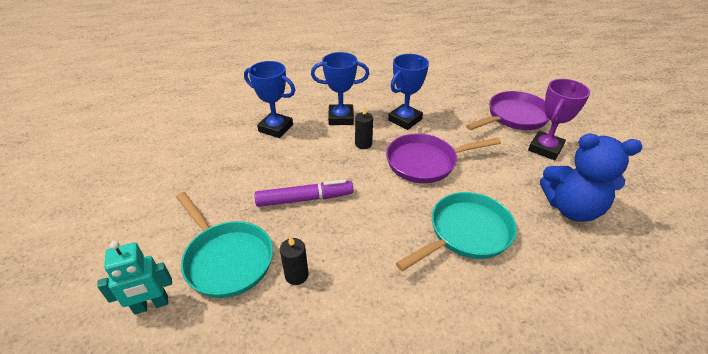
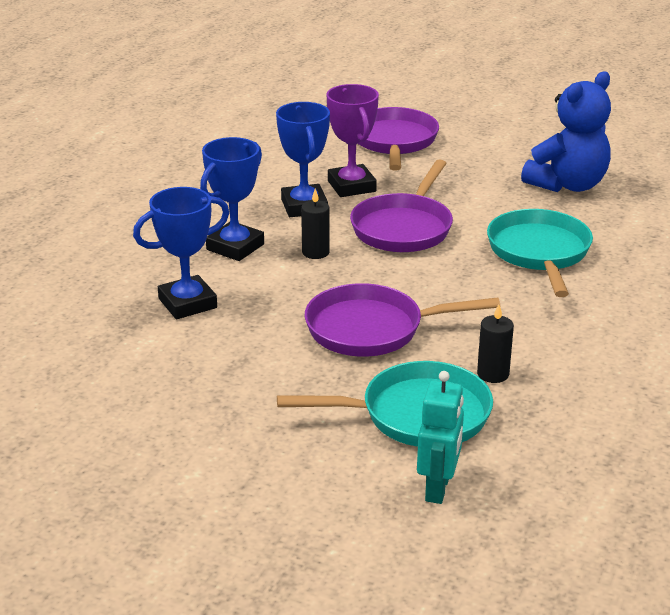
camera: 55 degrees left, 10 degrees down
purple marker [255,179,353,207] -> purple pan [305,283,500,357]
purple trophy [528,79,590,160] -> purple trophy moved to [327,84,379,197]

